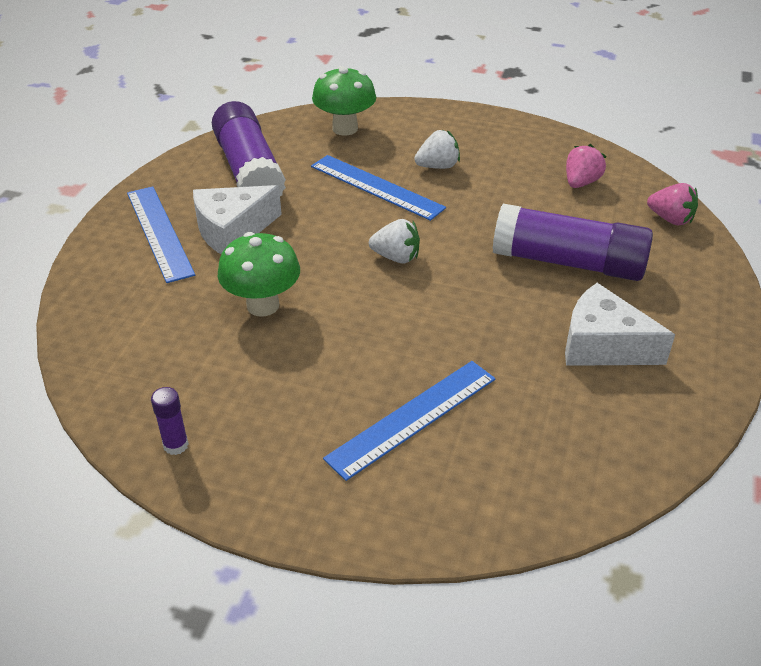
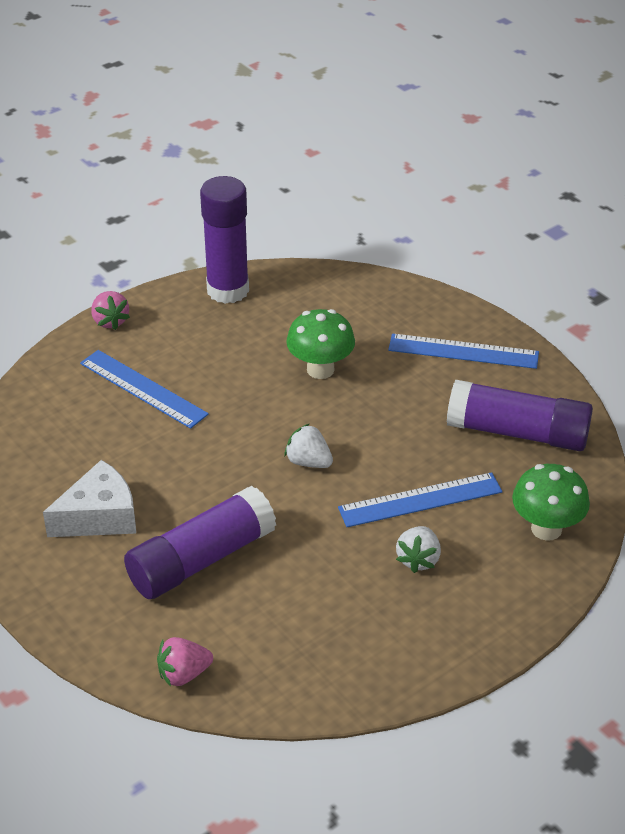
camera: 125 degrees right, 0 degrees up
purple glue stick [151,387,189,455] -> purple glue stick [200,176,249,304], size x2.49
white cheese [193,185,282,254] -> none
blue ruler [323,361,495,481] -> blue ruler turned 45 degrees counterclockwise [80,350,209,429]
white strawberry [369,219,420,264] -> white strawberry turned 75 degrees clockwise [284,424,333,468]
pink strawberry [566,144,607,188] -> pink strawberry moved to [91,291,130,330]

